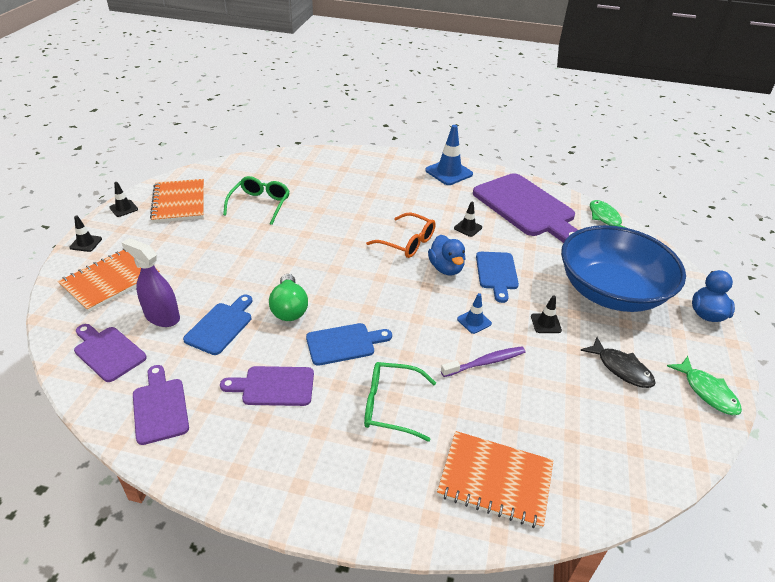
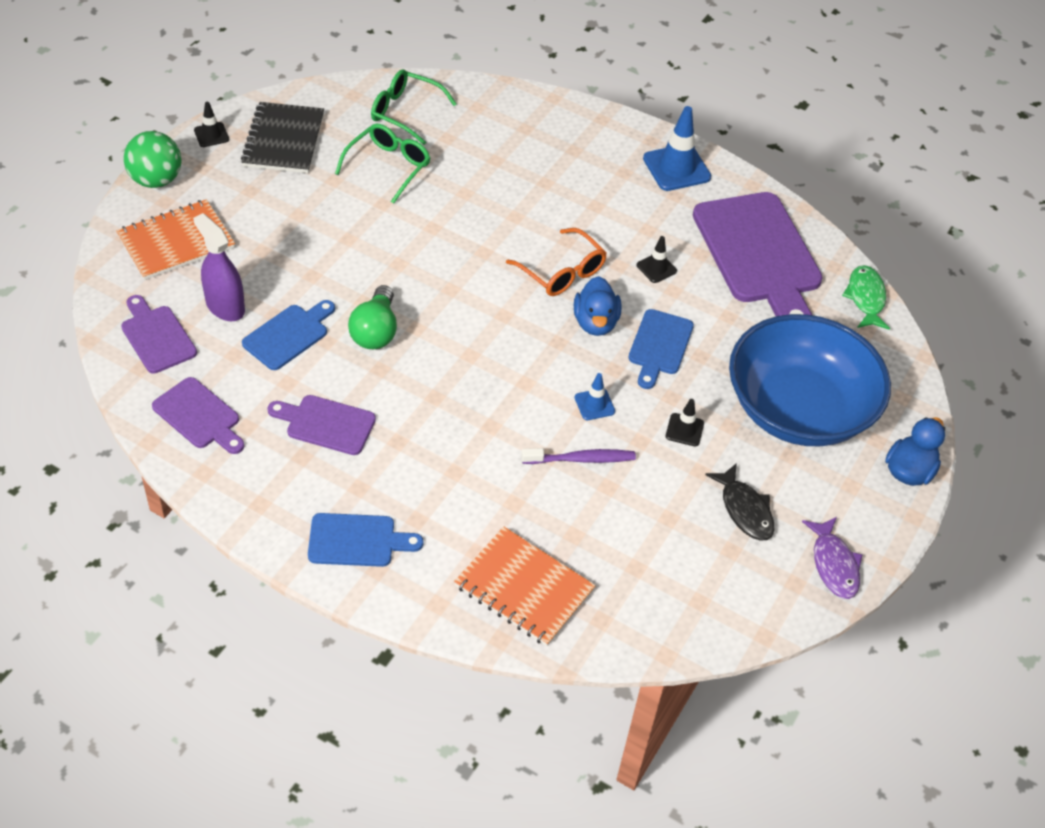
camera: 15 degrees right, 10 degrees up
black traffic cone [69,215,102,252] -> green ball [123,131,181,188]
purple cutting board [133,365,189,445] -> purple cutting board turned 135 degrees clockwise [152,377,244,454]
orange notebook [150,179,204,223] -> black notebook [241,102,324,173]
blue cutting board [306,323,392,366] -> blue cutting board moved to [308,513,423,567]
green glasses [364,362,436,442] -> green glasses moved to [371,69,457,145]
green fish [667,356,742,415] -> purple fish [802,517,863,599]

